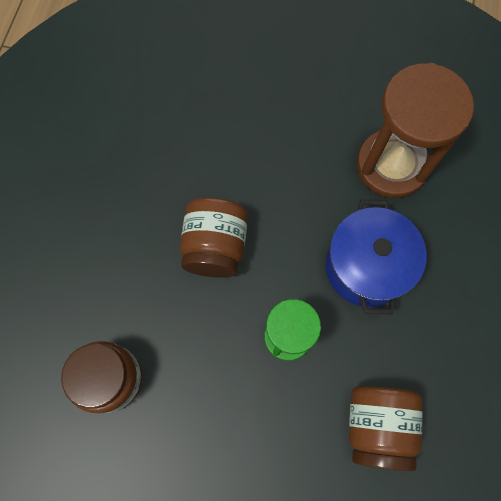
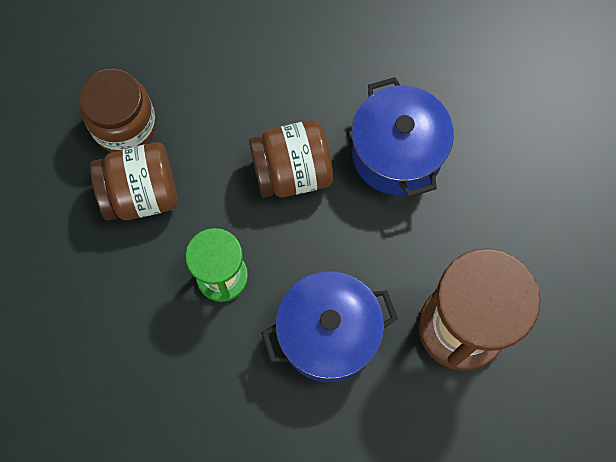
camera: 70 degrees right, 0 degrees up
brown jar [349,386,423,471] -> brown jar moved to [90,142,178,221]
none -> blue pot [352,77,454,197]

